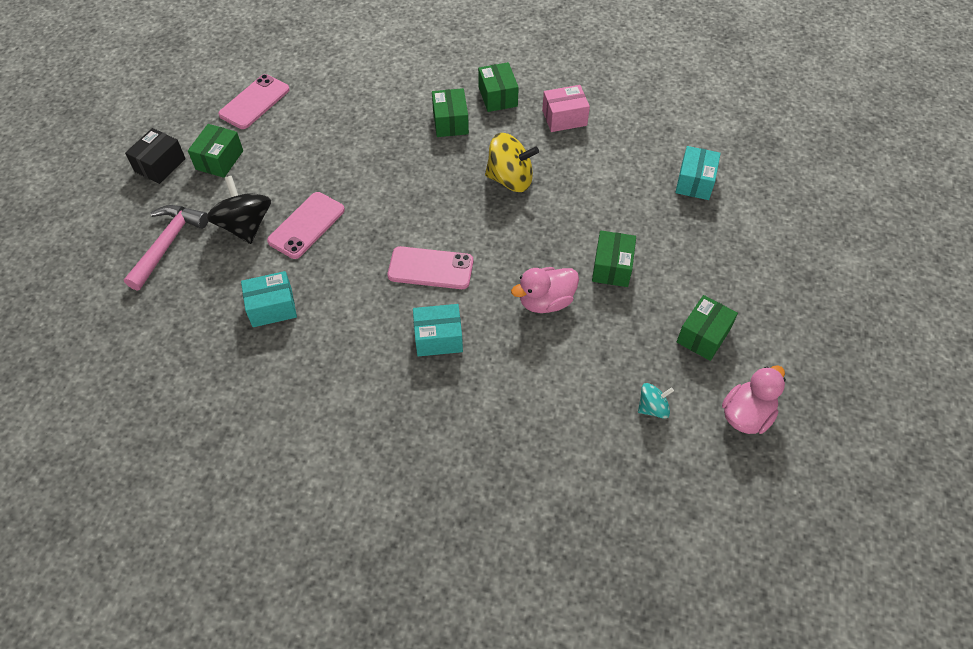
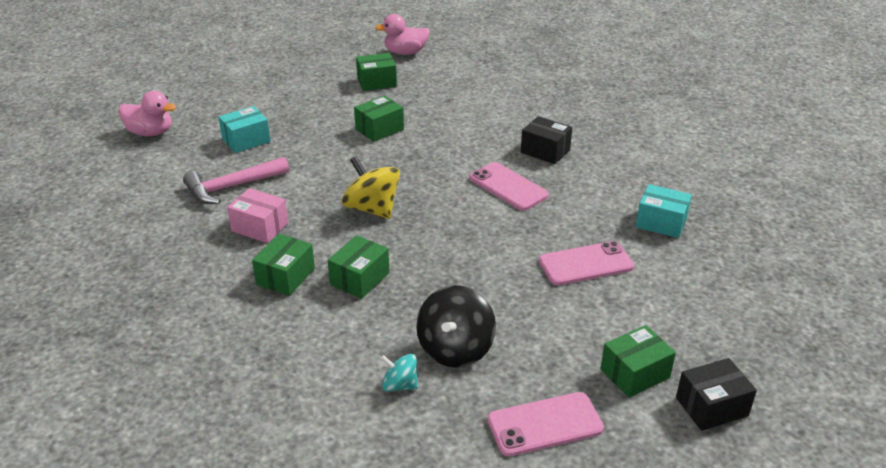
camera: 140 degrees left, 20 degrees down
pink hammer [124,205,208,290] -> pink hammer moved to [183,157,289,204]
black spinning top [206,176,271,244] -> black spinning top moved to [416,285,496,368]
turquoise box [413,304,463,356] -> black box [521,116,572,164]
pink duck [511,267,579,313] -> pink duck moved to [118,91,176,136]
turquoise spinning top [638,383,674,419] -> turquoise spinning top moved to [380,354,418,392]

